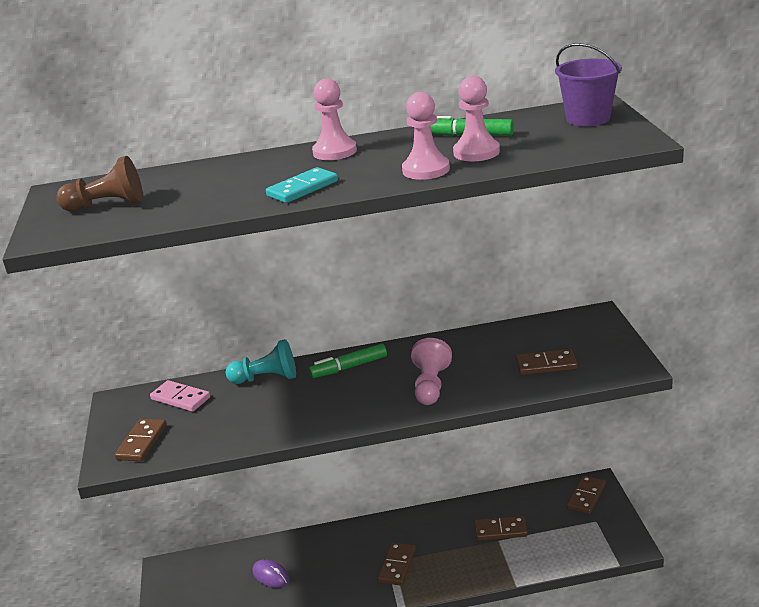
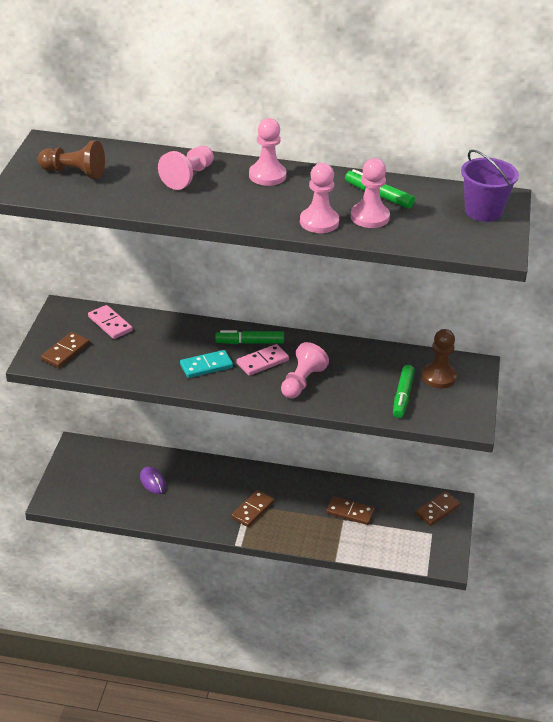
camera: 15 degrees right, 10 degrees up
turquoise pawn [226,339,296,384] -> none
turquoise domino [266,167,338,203] -> turquoise domino moved to [180,350,233,378]
brown domino [515,349,578,375] -> green marker [393,365,415,418]
none -> pink pawn [158,146,214,190]
none -> pink domino [237,344,289,376]
none -> brown pawn [422,329,457,388]

